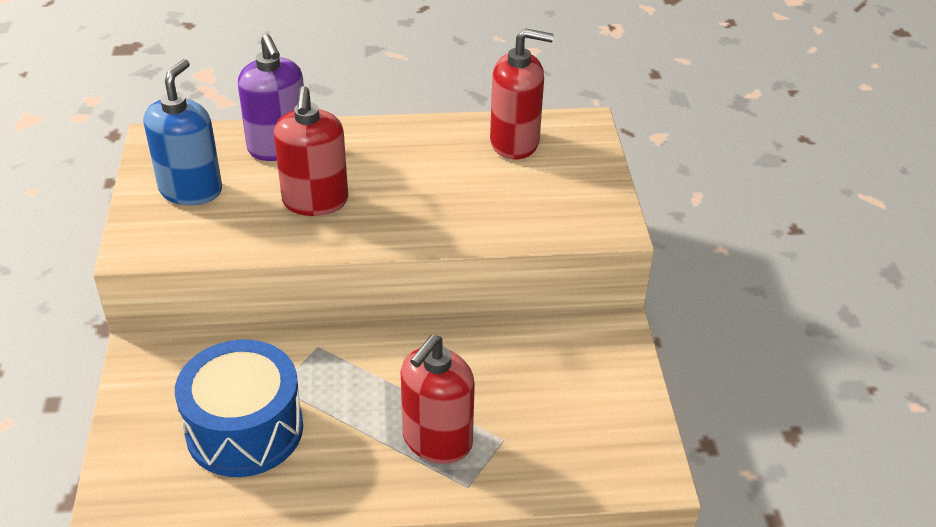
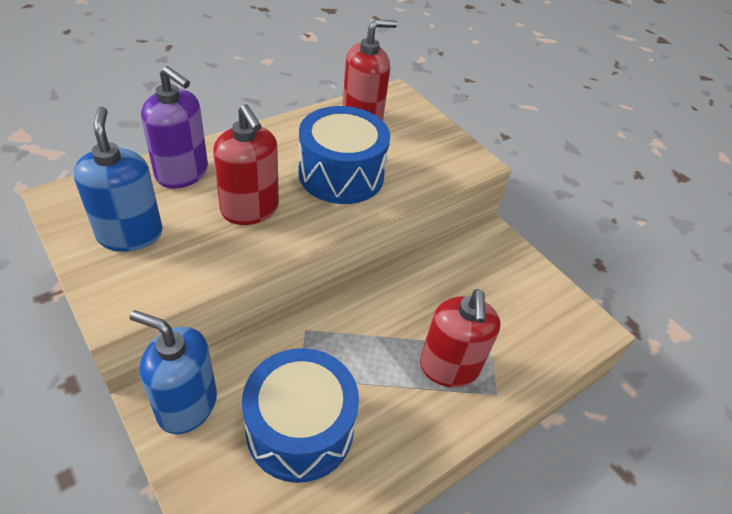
camera: 35 degrees left, 5 degrees up
none -> blue soap dispenser [130,310,217,434]
none -> blue drum [298,106,390,204]

